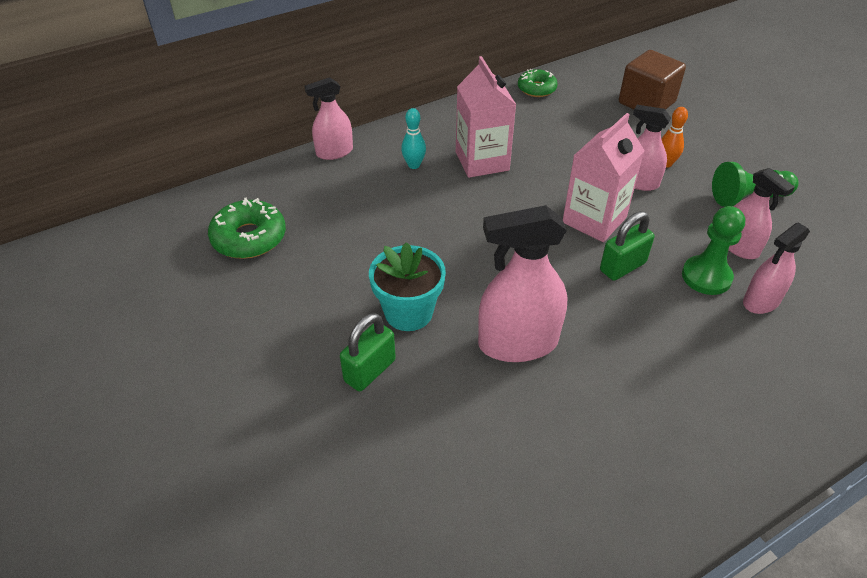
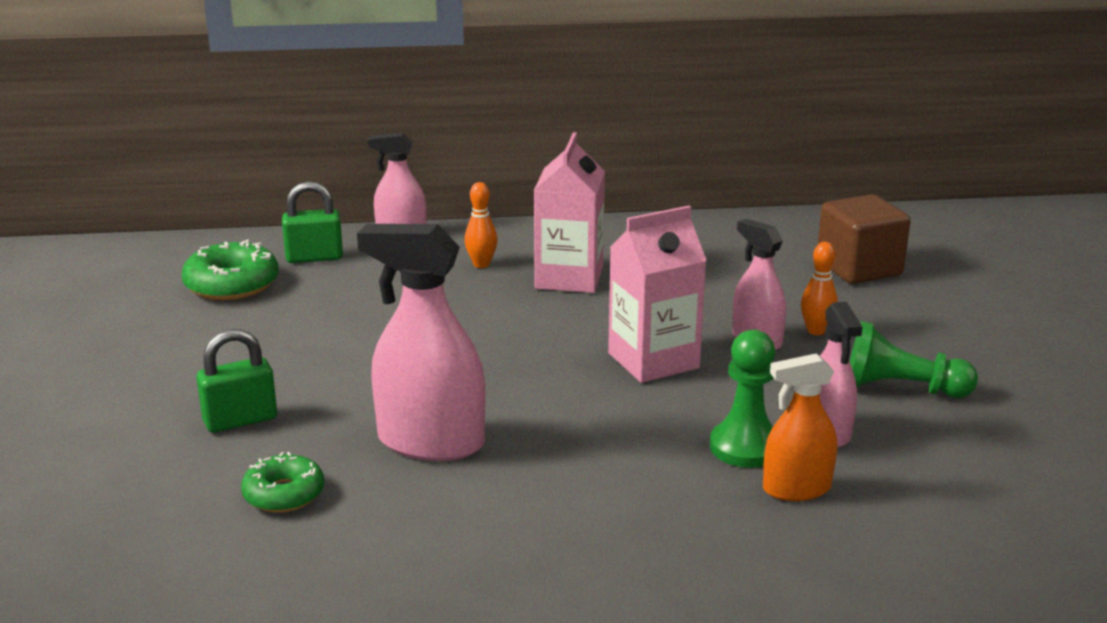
camera: 25 degrees right, 20 degrees down
turquoise flower pot [369,242,446,331] -> none
turquoise bowling pin [401,108,426,169] -> orange bowling pin [464,182,498,268]
green donut [518,69,558,97] -> green donut moved to [241,452,324,513]
green padlock [600,211,654,281] -> green padlock moved to [282,181,343,263]
pink spray bottle [743,222,810,314] -> orange spray bottle [763,353,837,501]

